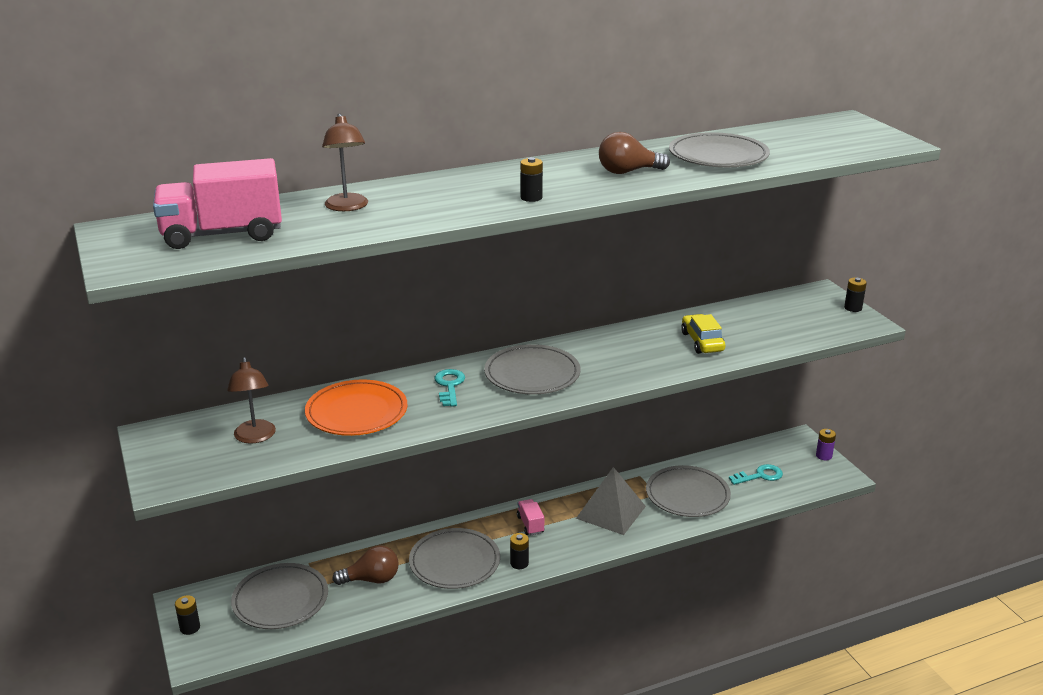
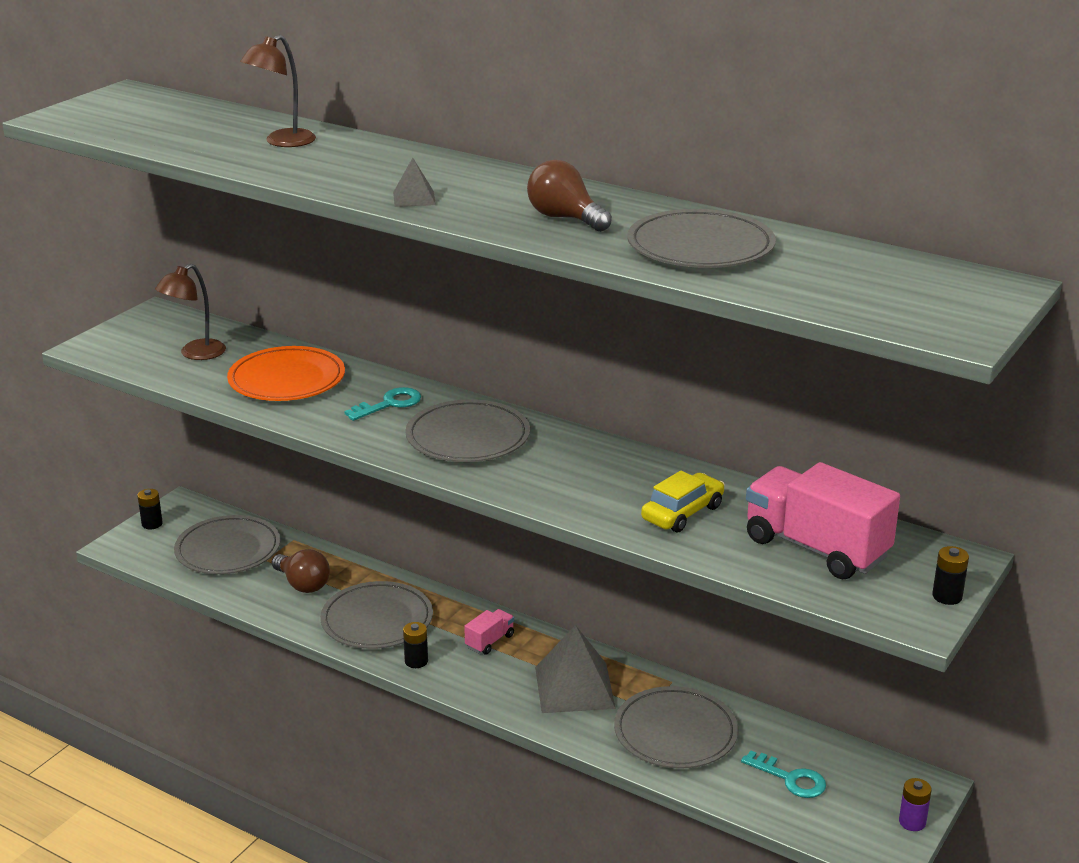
camera: 55 degrees right, 0 degrees up
pink truck [153,158,282,249] -> pink truck moved to [746,462,900,579]
black battery [520,157,543,202] -> grey pyramid [393,158,436,207]

